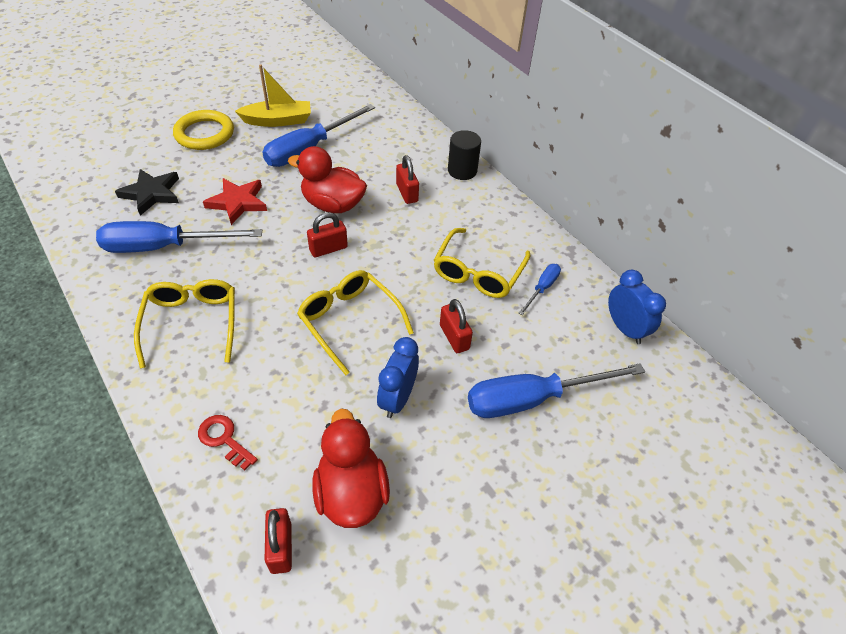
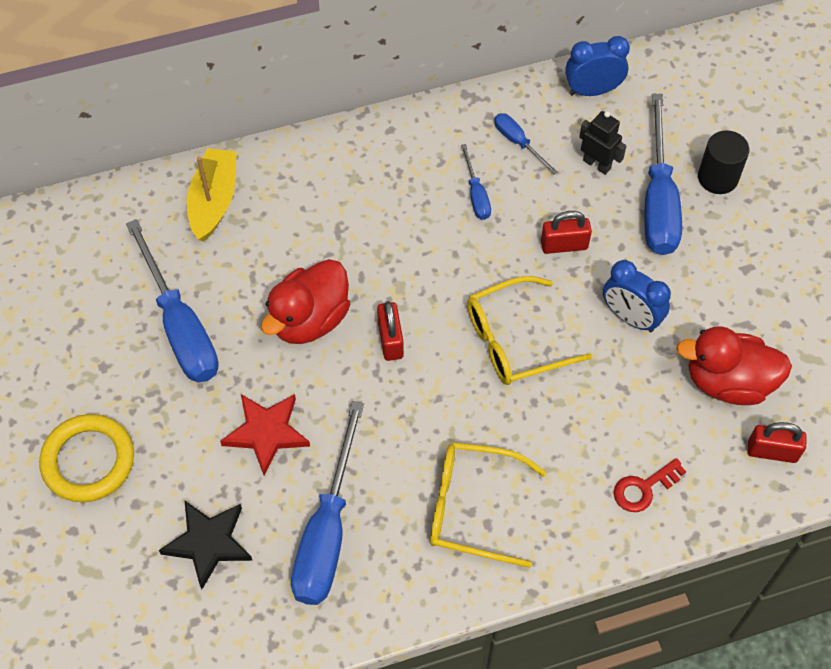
camera: 70 degrees left, 10 degrees up
yellow boat [235,64,311,127] -> yellow boat moved to [187,148,237,242]
red padlock [396,155,419,204] -> none
yellow glasses [434,228,530,298] -> blue screwdriver [461,144,491,220]
black cylinder [448,130,481,180] -> black cylinder moved to [698,130,749,194]
none -> black robot [579,111,627,175]

